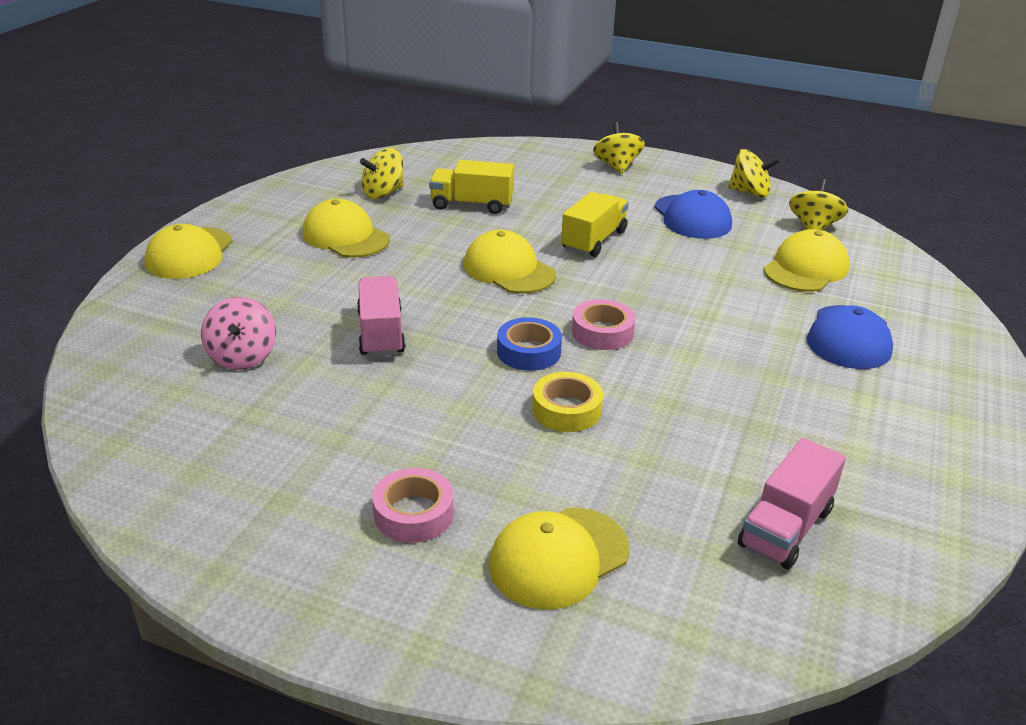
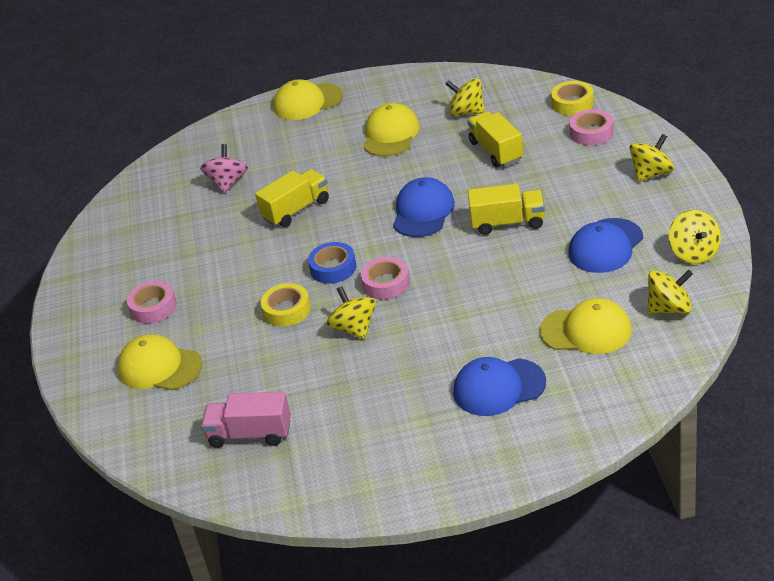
camera: 65 degrees right, 5 degrees up
pink spinning top [201,297,276,370] -> pink spinning top turned 135 degrees clockwise [200,144,248,194]
pink truck [357,276,405,357] -> yellow truck [255,169,329,227]
yellow cap [463,230,556,294] -> blue cap [393,177,455,237]
none -> yellow spinning top [327,286,376,339]
none -> yellow tape [551,81,594,115]
none -> pink tape [569,109,613,146]

